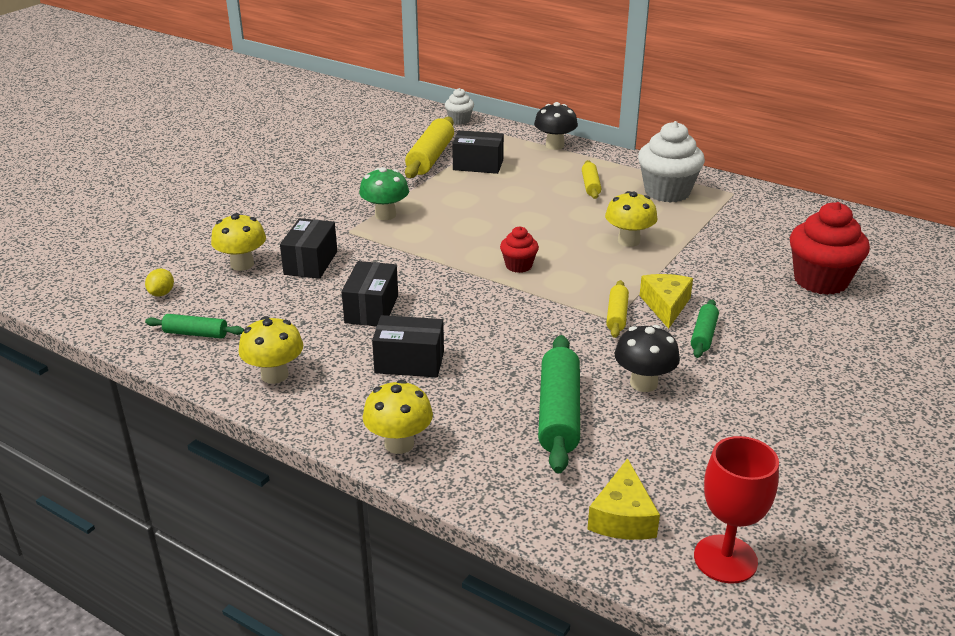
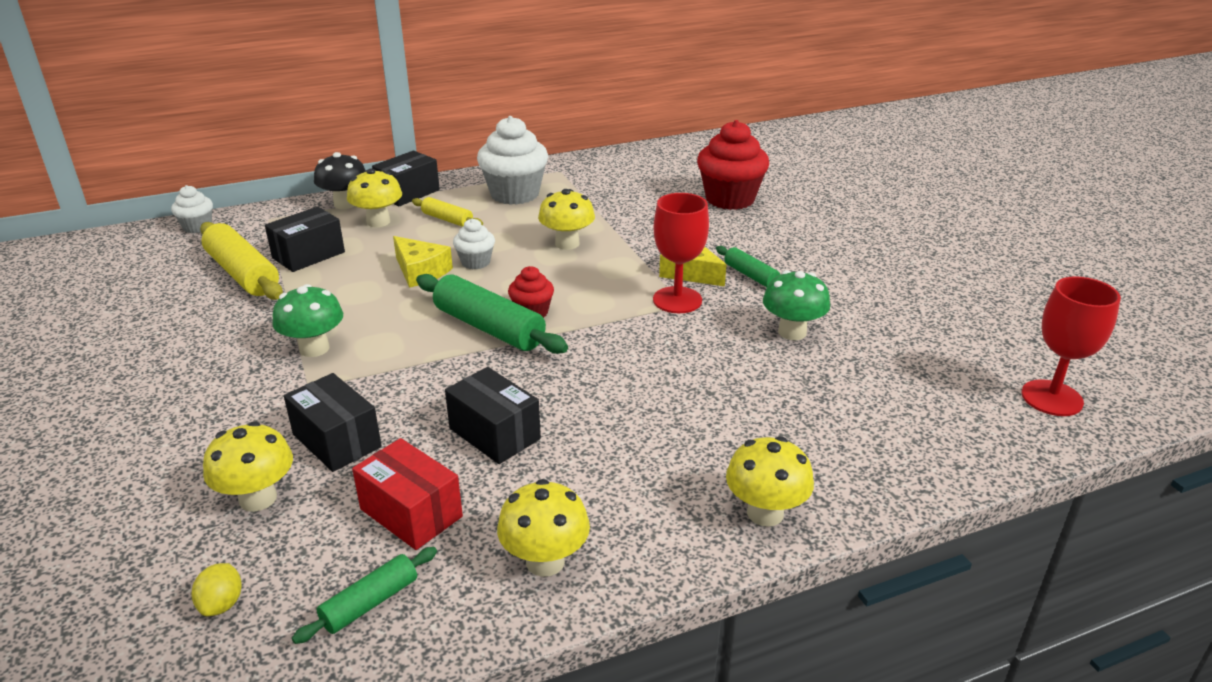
camera: 55 degrees left, 0 degrees up
yellow lemon [145,269,174,296] -> yellow lemon turned 45 degrees clockwise [191,563,242,616]
black box [372,315,444,377] -> black box moved to [372,151,440,206]
green rolling pin [538,335,580,473] -> green rolling pin moved to [416,274,568,354]
yellow cheese [587,458,660,540] -> yellow cheese moved to [393,236,453,288]
yellow rolling pin [606,280,629,338] -> red goblet [653,193,709,313]
black mushroom [615,325,680,392] -> green mushroom [763,270,830,340]
none -> yellow mushroom [347,168,402,227]
none -> red box [352,438,463,550]
none -> white cupcake [453,218,495,269]

